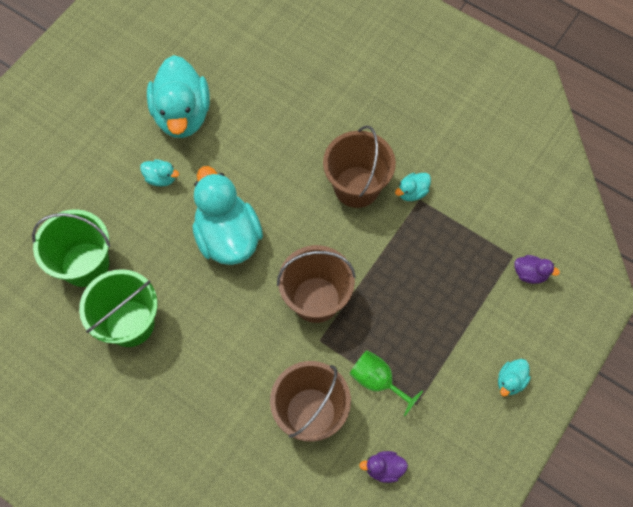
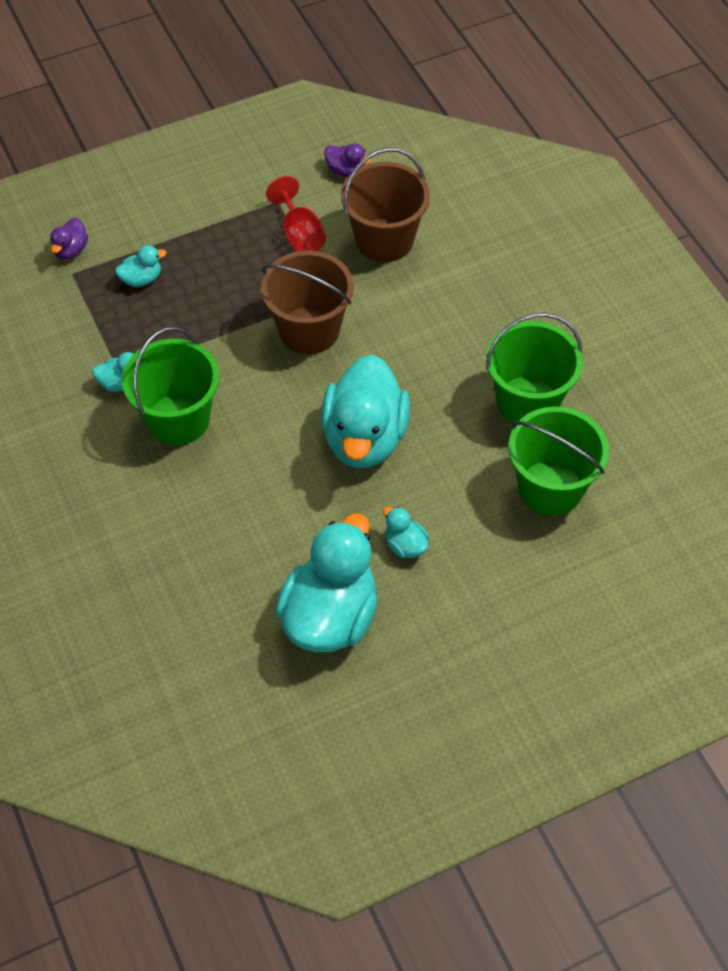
camera: 150 degrees left, 10 degrees down
brown bucket [323,125,396,208] -> green bucket [122,327,219,445]
green goblet [350,350,423,416] -> red goblet [266,176,326,252]
turquoise duck [498,359,531,396] -> turquoise duck moved to [115,245,167,287]
purple duck [514,255,560,284] -> purple duck turned 120 degrees counterclockwise [50,218,88,260]

